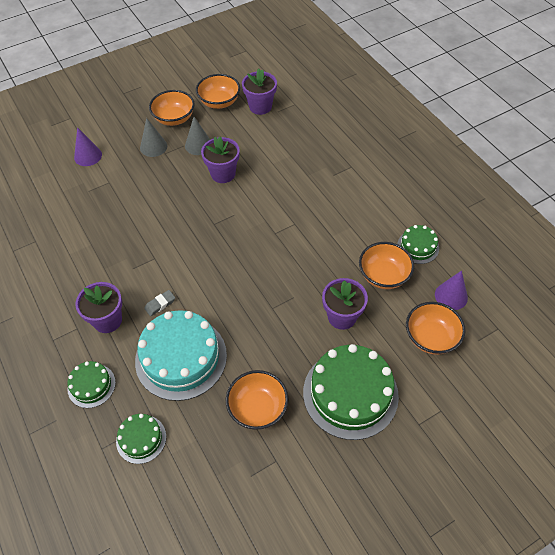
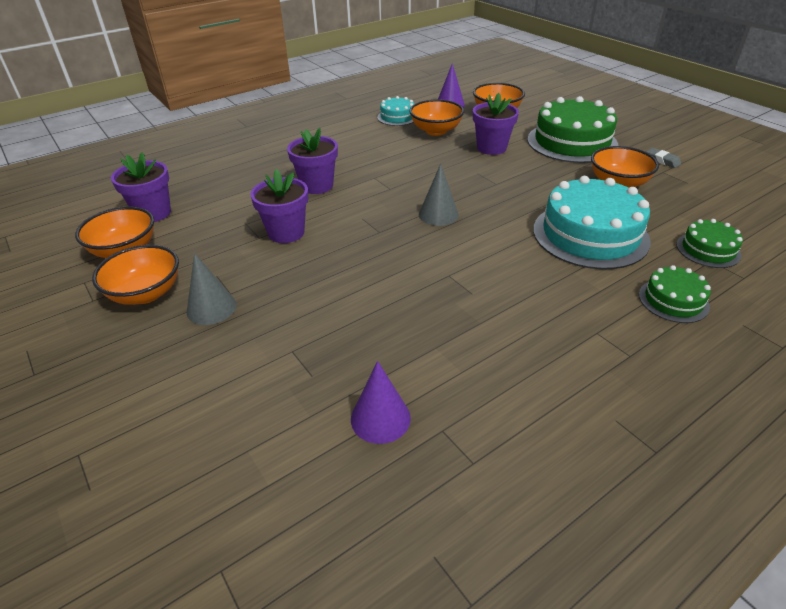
camera: 95 degrees left, 15 degrees down
purple cone [74,127,102,166] -> purple cone moved to [351,361,411,444]
purple flower pot [75,282,122,333] -> purple flower pot moved to [287,128,338,194]
grey eraser [144,290,175,316] -> grey eraser moved to [646,148,681,168]
grey cone [185,117,210,155] -> grey cone moved to [419,164,459,226]
green cake [397,225,439,264] -> turquoise cake [377,96,414,126]

